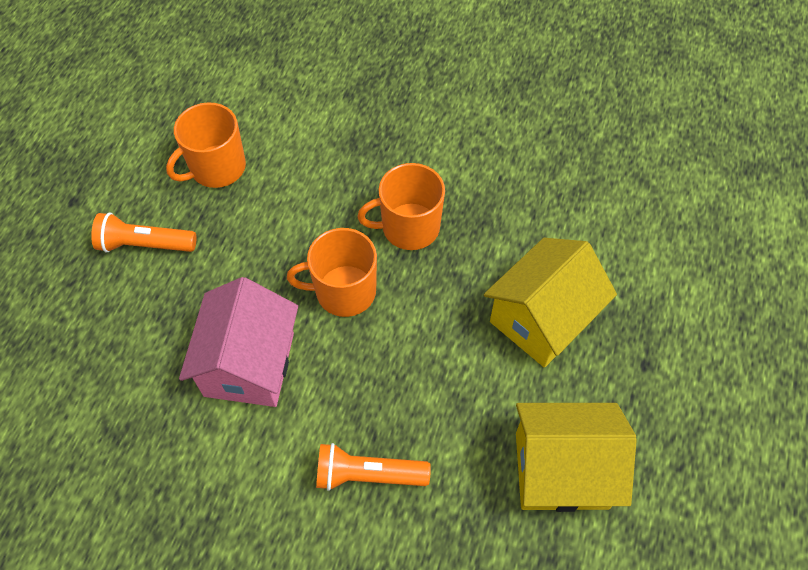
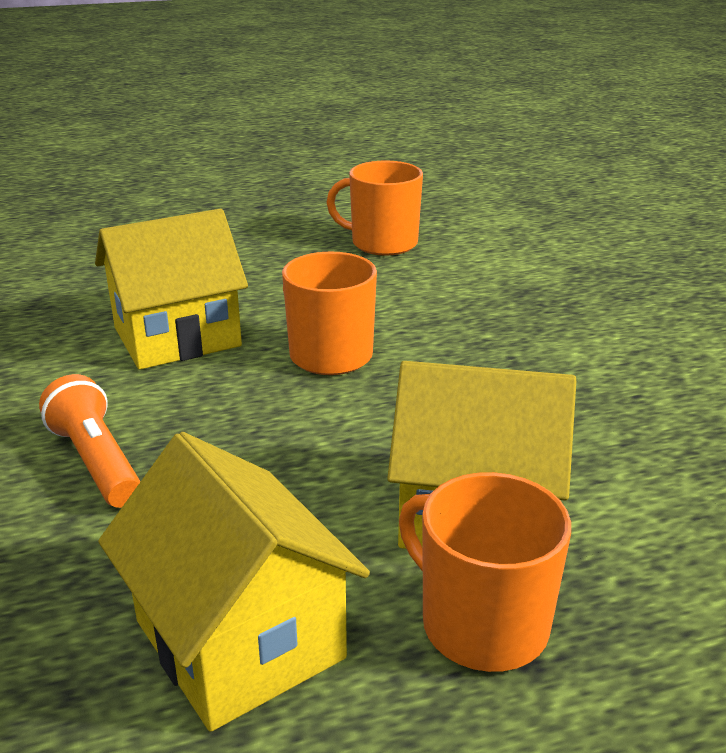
camera: 55 degrees right, 30 degrees down
orange flashlight [91,212,196,252] -> none
pink house [179,277,298,407] -> yellow house [95,209,248,370]
orange mug [357,163,445,250] -> orange mug moved to [399,472,571,672]

